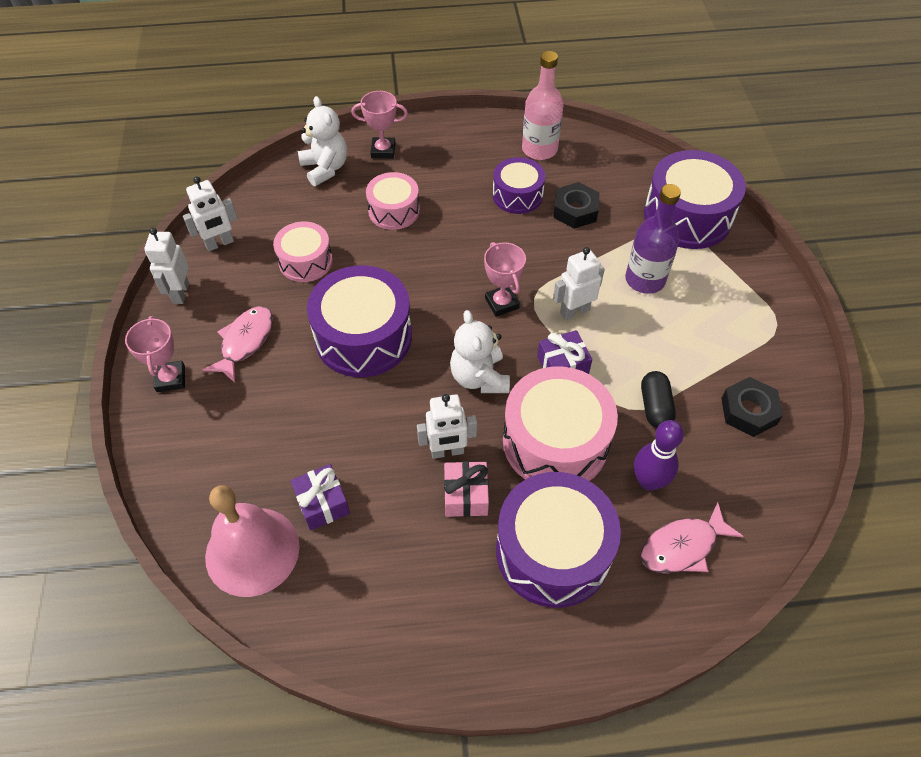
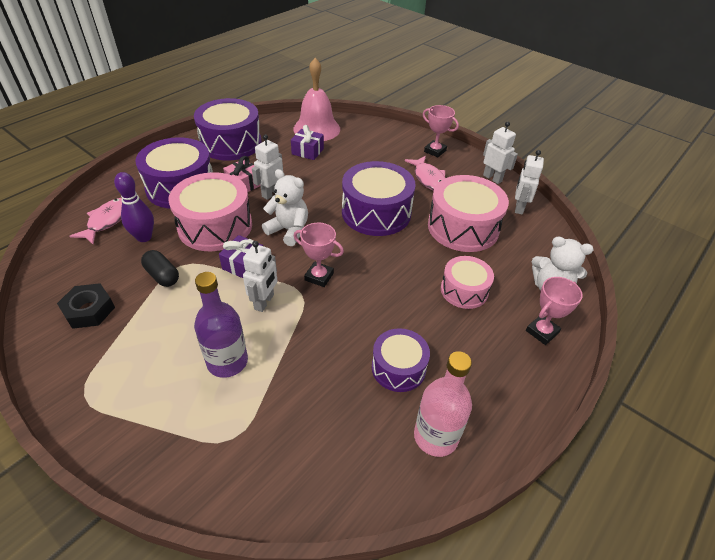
camera: 135 degrees right, 10 degrees down
pink drum [273,221,333,282] -> pink drum [428,175,509,252], size x1.69
black nut [553,182,600,229] -> none
purple drum [644,150,746,249] -> purple drum moved to [194,98,262,160]

